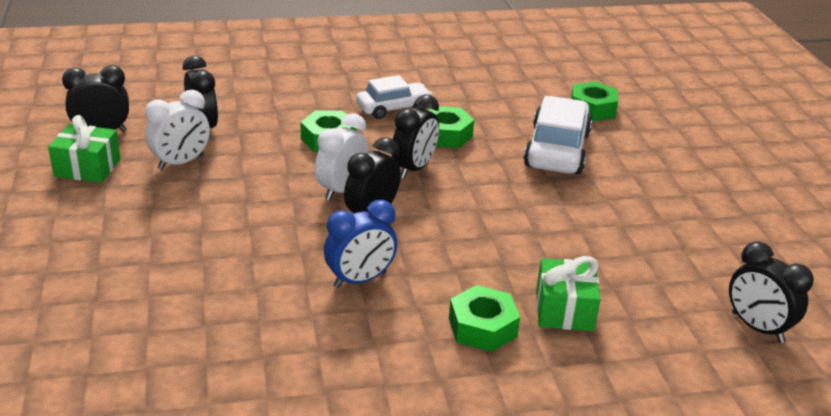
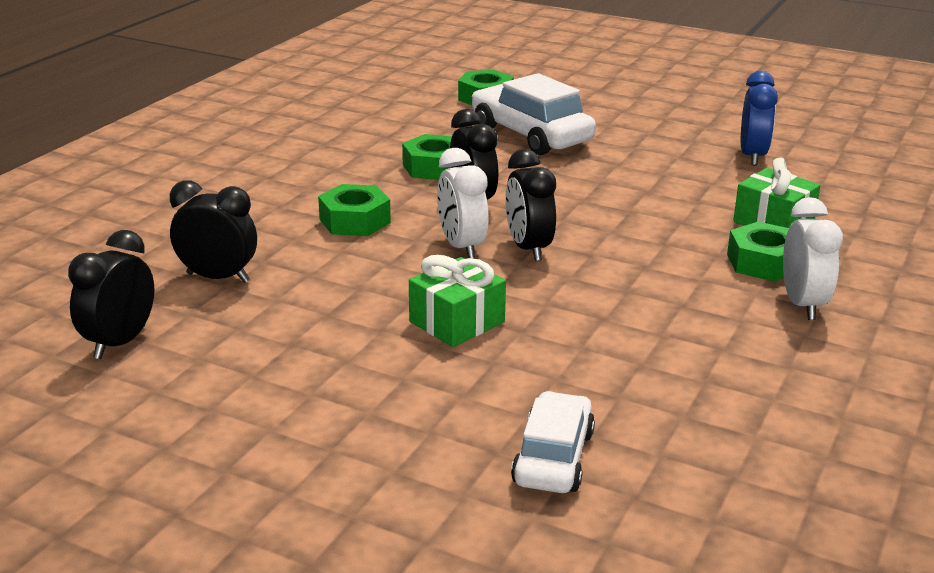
camera: 50 degrees left, 5 degrees down
green gift [48,115,121,183] -> green gift moved to [409,255,506,347]
white clock [145,90,210,170] -> white clock moved to [783,197,843,320]
blue clock [324,200,397,288] -> blue clock moved to [741,71,778,166]
white car [356,75,433,119] -> white car moved to [511,391,595,493]
black clock [729,241,814,343] -> none

